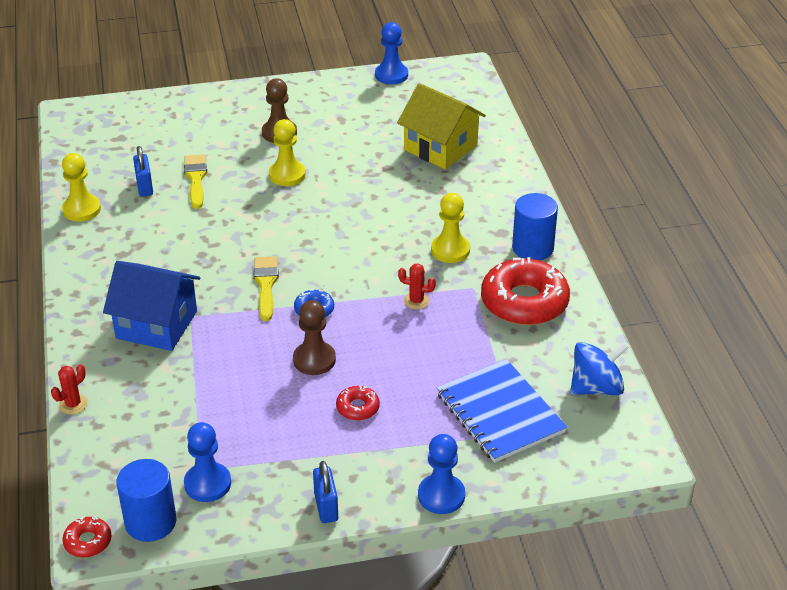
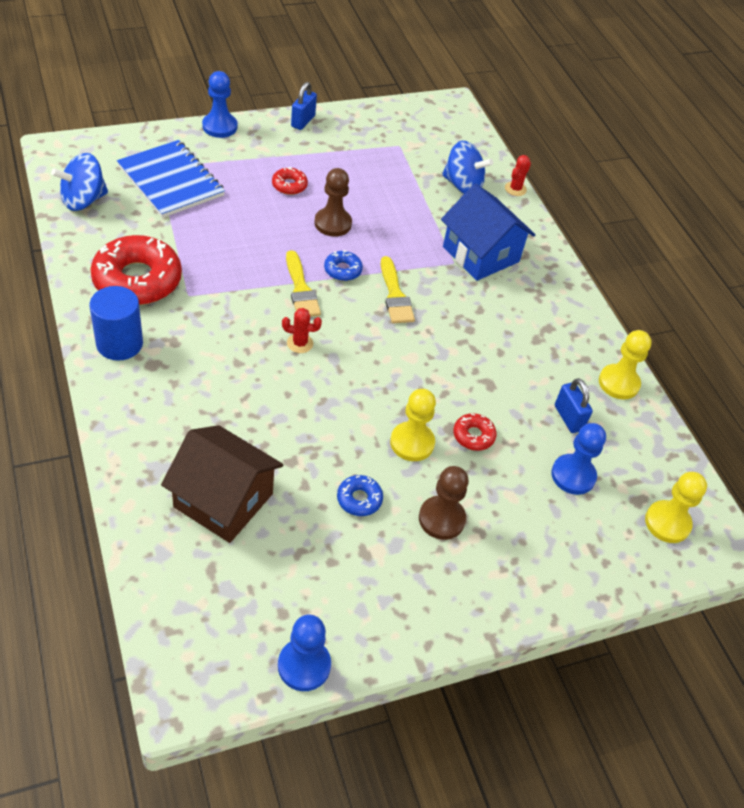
camera: 165 degrees right, 10 degrees up
red donut [62,517,112,557] -> red donut moved to [453,413,497,451]
blue house [103,261,200,351] -> blue house turned 45 degrees clockwise [441,183,536,281]
blue cylinder [117,459,176,542] -> none
yellow brush [184,154,207,209] -> yellow brush moved to [286,250,321,317]
blue pawn [184,422,231,502] -> blue pawn moved to [551,423,606,495]
blue padlock [313,461,338,523] -> blue padlock turned 45 degrees clockwise [291,82,317,130]
yellow house [397,83,486,169] -> brown house [161,425,284,543]
red cactus [398,263,436,309] -> red cactus moved to [282,308,322,353]
yellow pawn [431,193,470,263] -> yellow pawn moved to [645,472,707,543]
none -> blue donut [337,475,383,516]
none -> blue spinning top [442,141,493,194]

